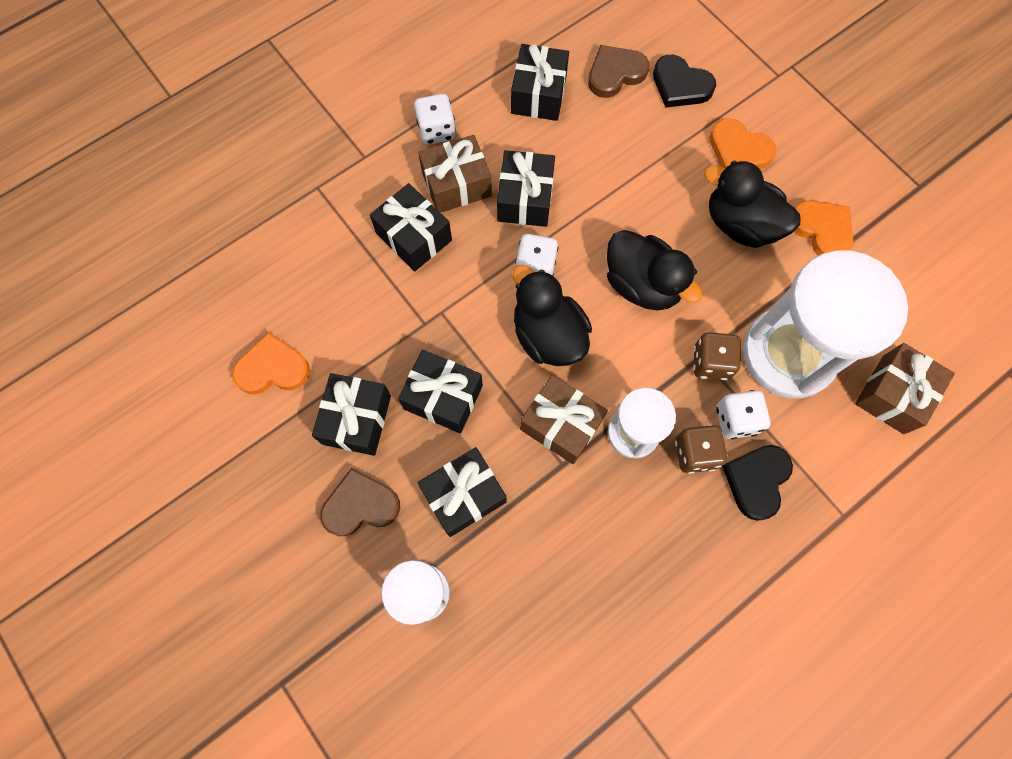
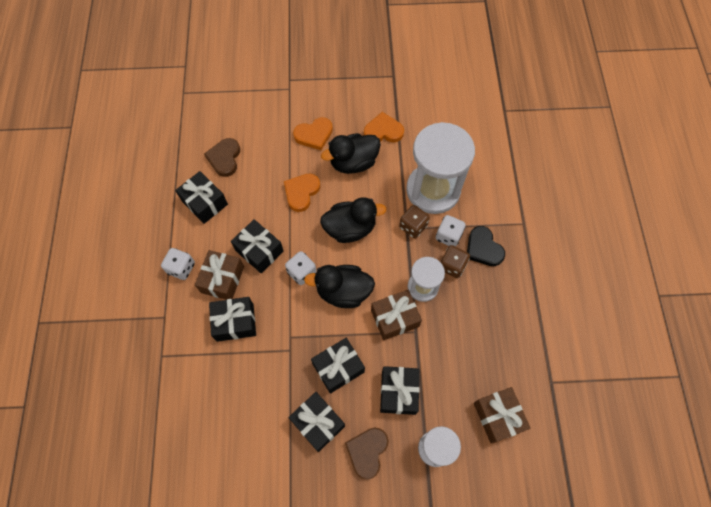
camera: 55 degrees left, 5 degrees down
orange heart [232,332,310,394] -> orange heart moved to [284,174,320,212]
black heart [653,55,716,108] -> none
brown gift [855,343,955,434] -> brown gift moved to [474,387,531,443]

